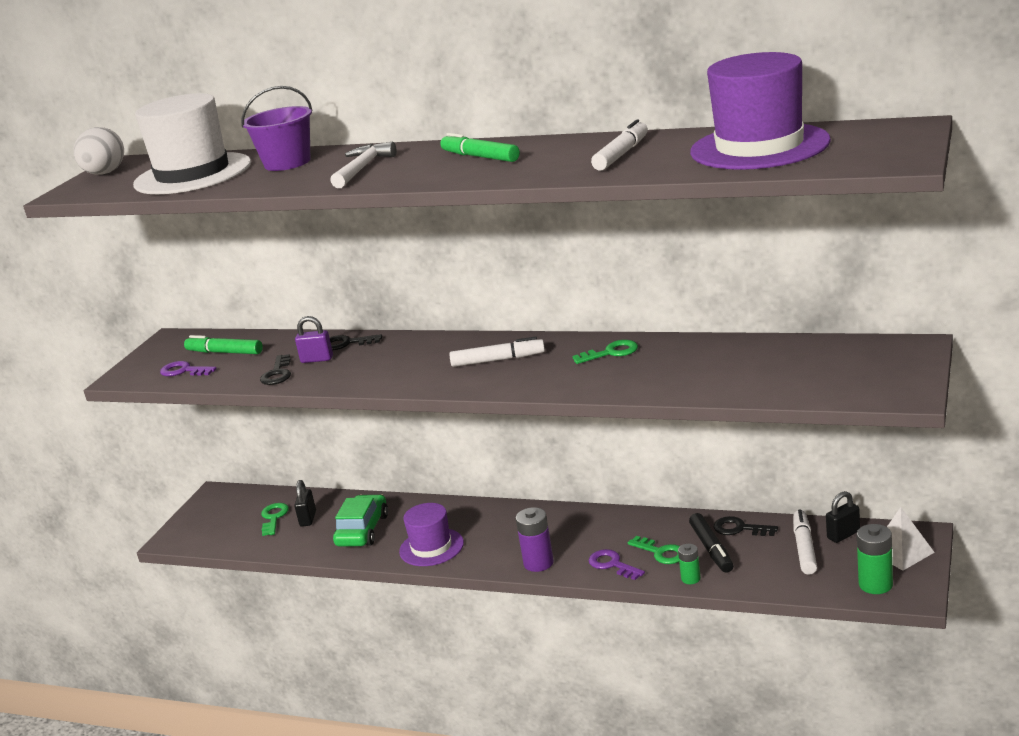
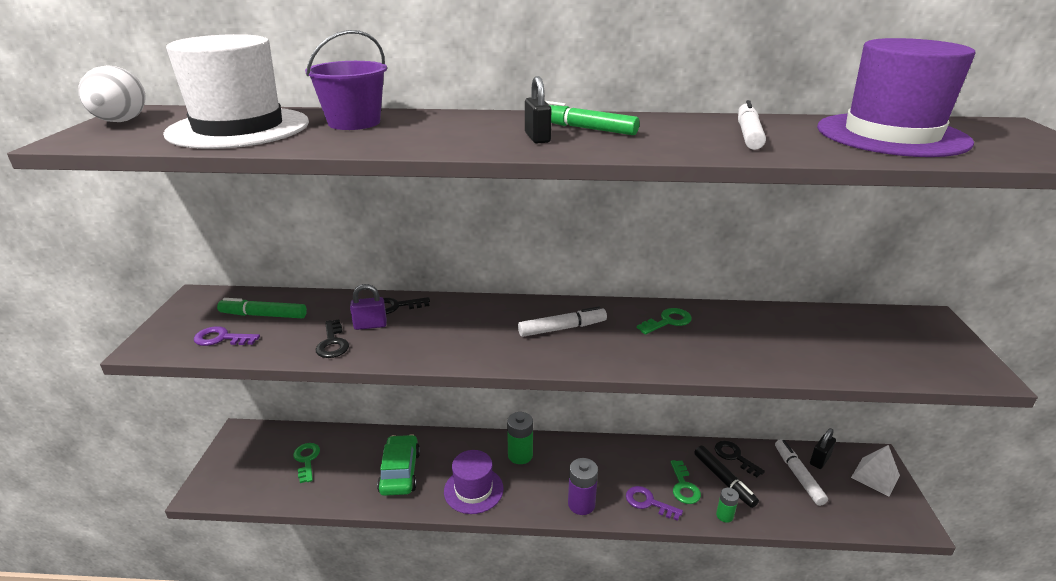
camera: 20 degrees left, 5 degrees up
black padlock [294,480,316,527] -> black padlock moved to [525,76,551,143]
white hammer [330,142,397,188] -> none
green key [628,536,680,564] -> green key turned 60 degrees clockwise [671,460,701,504]
black key [714,516,778,536] -> black key turned 45 degrees clockwise [715,441,765,477]
green battery [857,524,893,594] -> green battery moved to [507,412,533,464]

